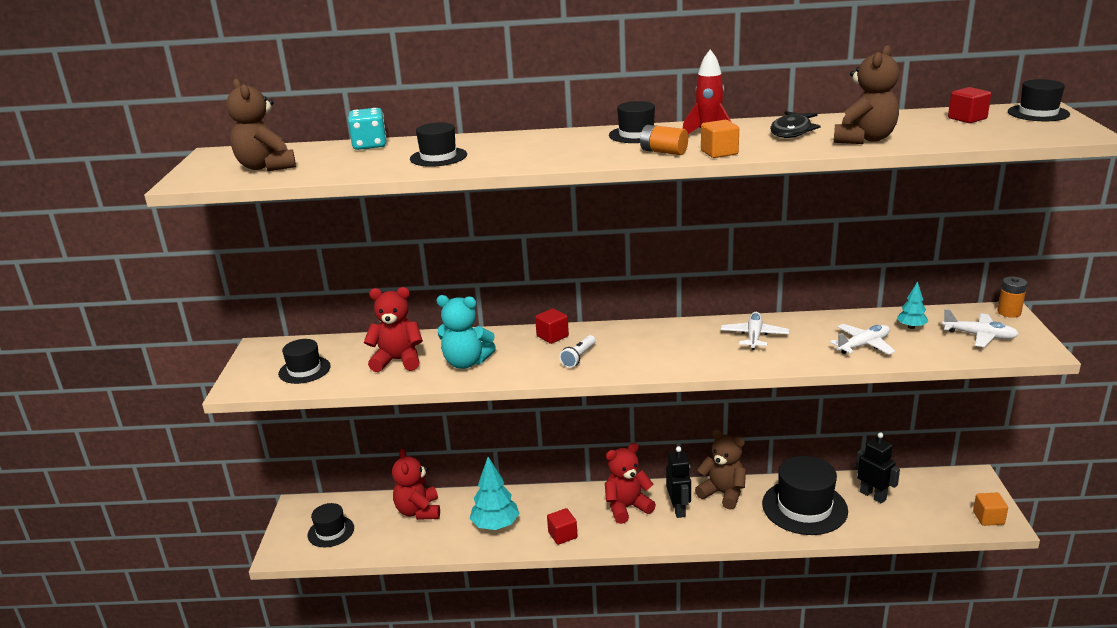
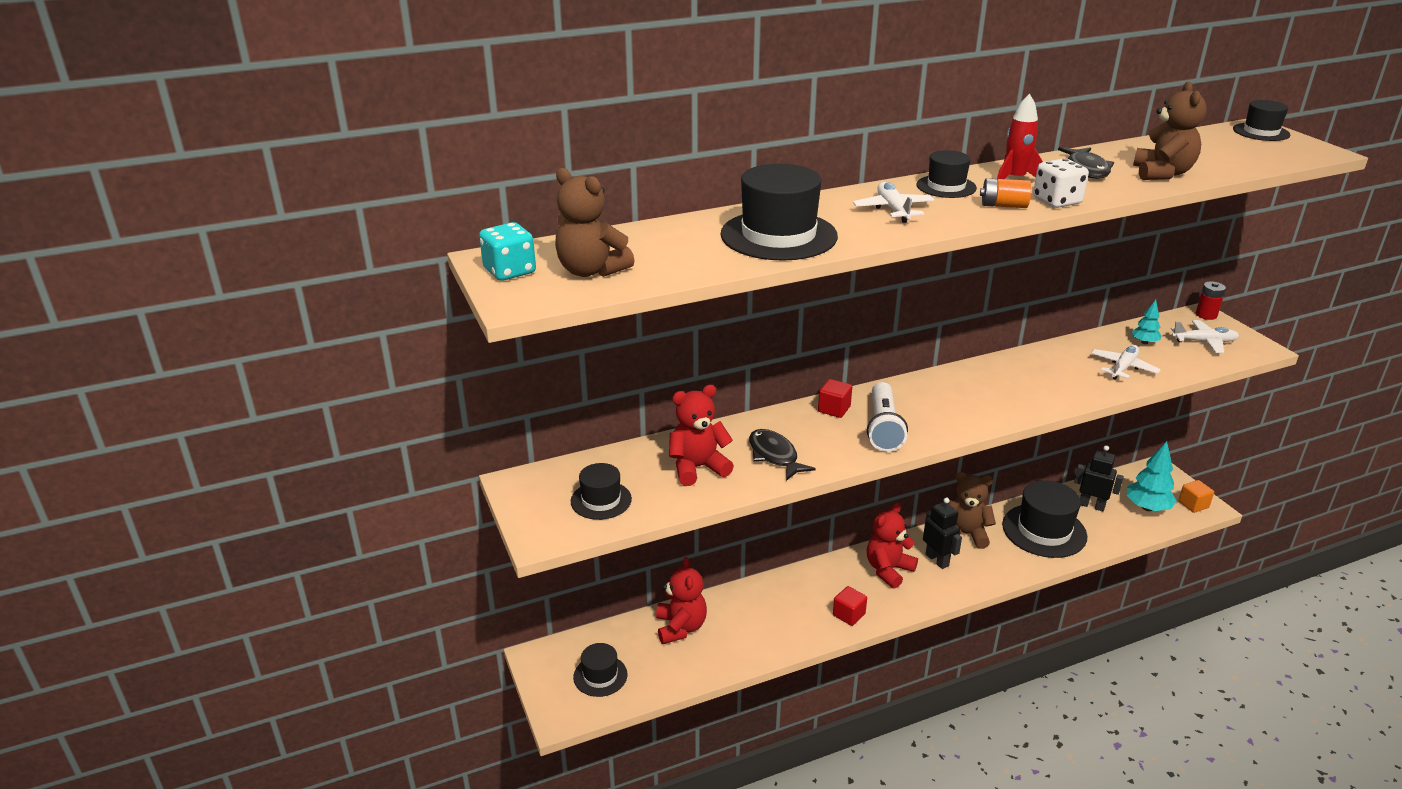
camera: 25 degrees left, 5 degrees up
turquoise dice [348,108,387,150] -> turquoise dice moved to [479,222,536,281]
red teddy bear [392,448,440,520] -> red teddy bear turned 150 degrees counterclockwise [656,557,707,644]
black hat [410,122,467,167] -> black hat [720,164,838,261], size x1.79
turquoise teddy bear [436,295,496,369] -> black fish [749,429,816,481]
turquoise tree [470,457,520,530] -> turquoise tree moved to [1126,441,1177,511]
white flashlight [559,335,596,368] -> white flashlight [867,382,908,452], size x1.77
orange cube [701,120,739,158] -> white dice [1033,158,1089,208]
white plane [721,312,789,350] -> white plane moved to [853,182,934,223]
red cube [948,87,991,123] -> none
orange battery [997,277,1027,318] -> red battery [1196,281,1226,320]

